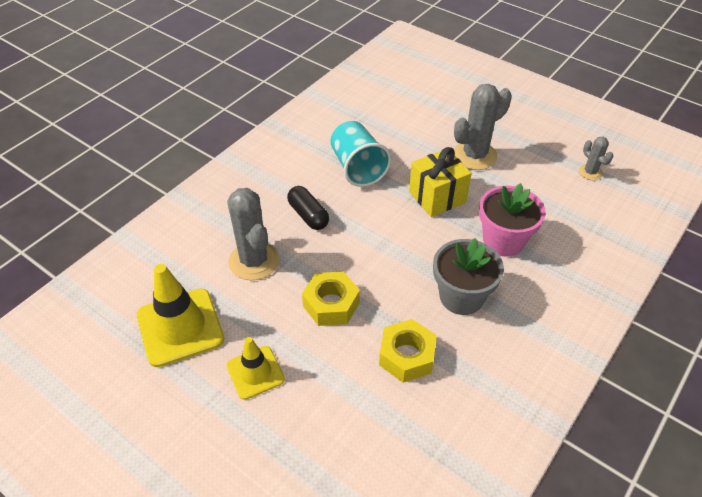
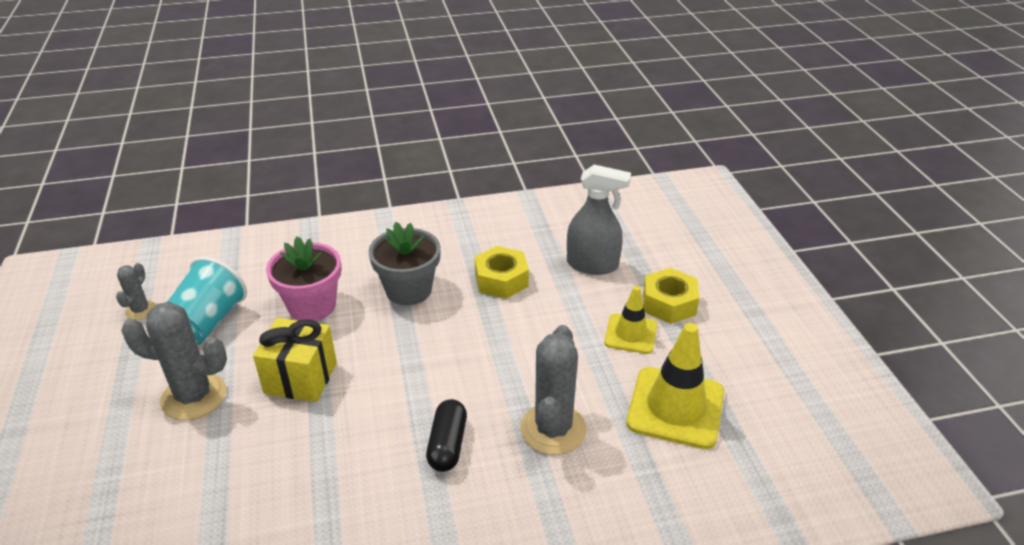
camera: 140 degrees left, 10 degrees down
yellow nut [302,271,360,326] -> yellow nut moved to [643,268,699,324]
turquoise cup [330,121,391,187] -> turquoise cup moved to [167,257,247,345]
none -> grey spray bottle [567,164,631,275]

